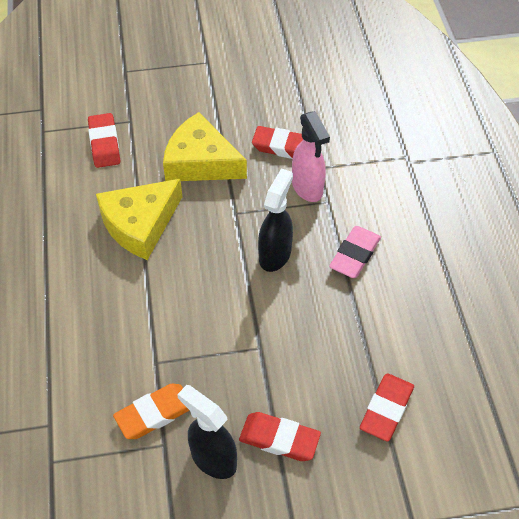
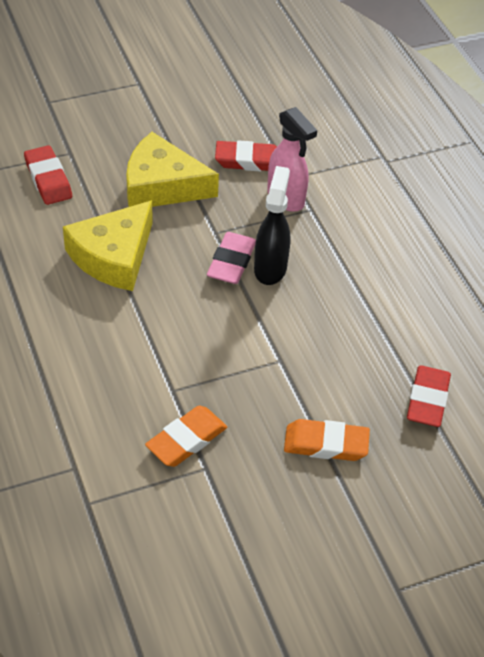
camera: 15 degrees left, 5 degrees down
black spray bottle [177,385,237,479] -> none
red eraser [239,412,321,461] -> orange eraser [284,419,370,461]
pink eraser [329,226,381,278] -> pink eraser moved to [207,232,256,284]

